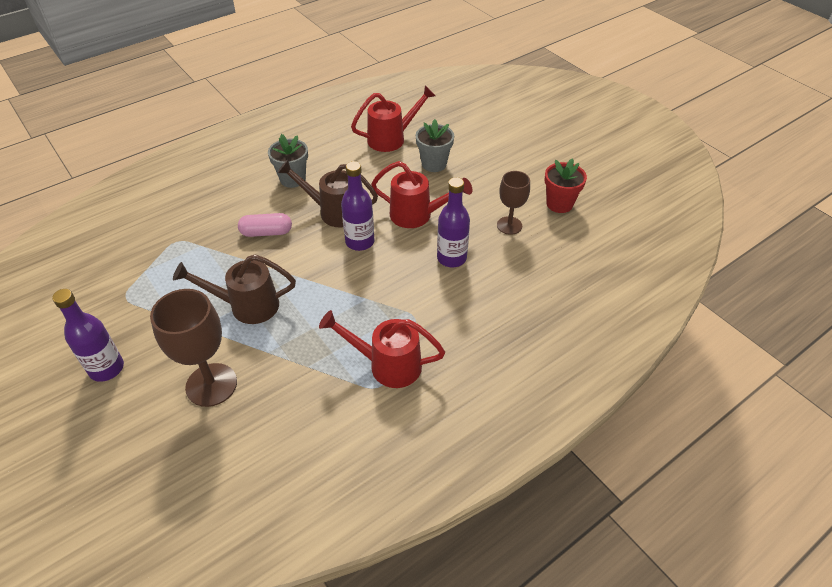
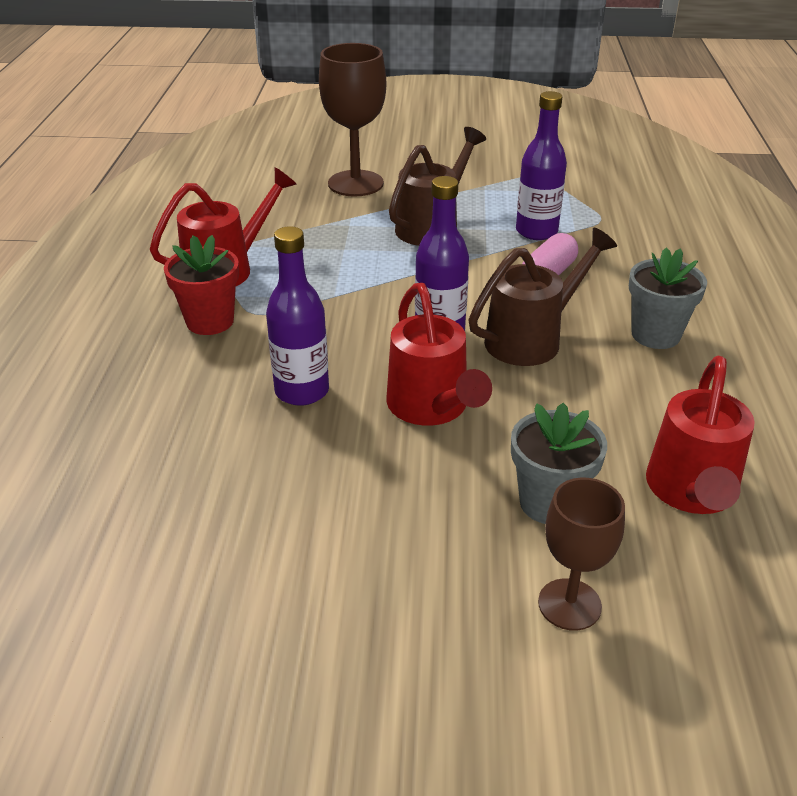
camera: 130 degrees right, 10 degrees down
purple bottle [52,289,124,382] -> purple bottle moved to [516,91,567,240]
red watering can [371,161,472,228] -> red watering can turned 75 degrees counterclockwise [386,283,492,426]
brown goblet [497,171,530,235] -> brown goblet moved to [538,478,625,631]
red flower pot [545,158,587,213] -> red flower pot moved to [164,235,239,335]

